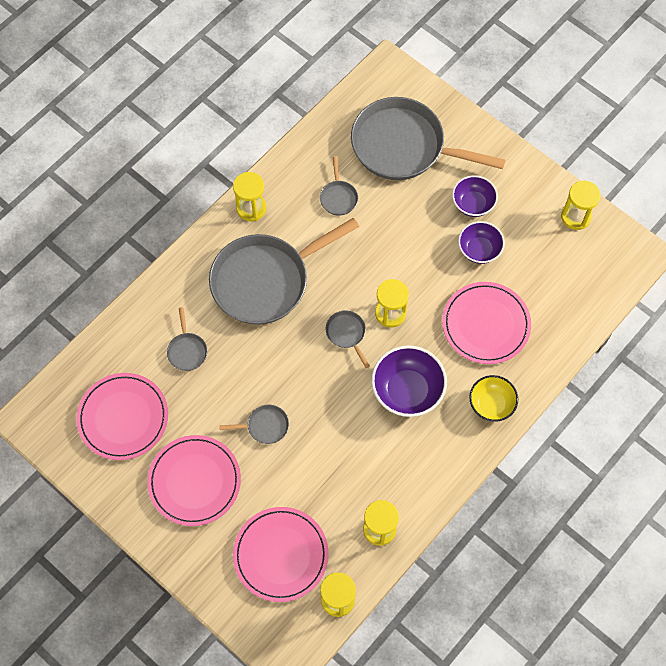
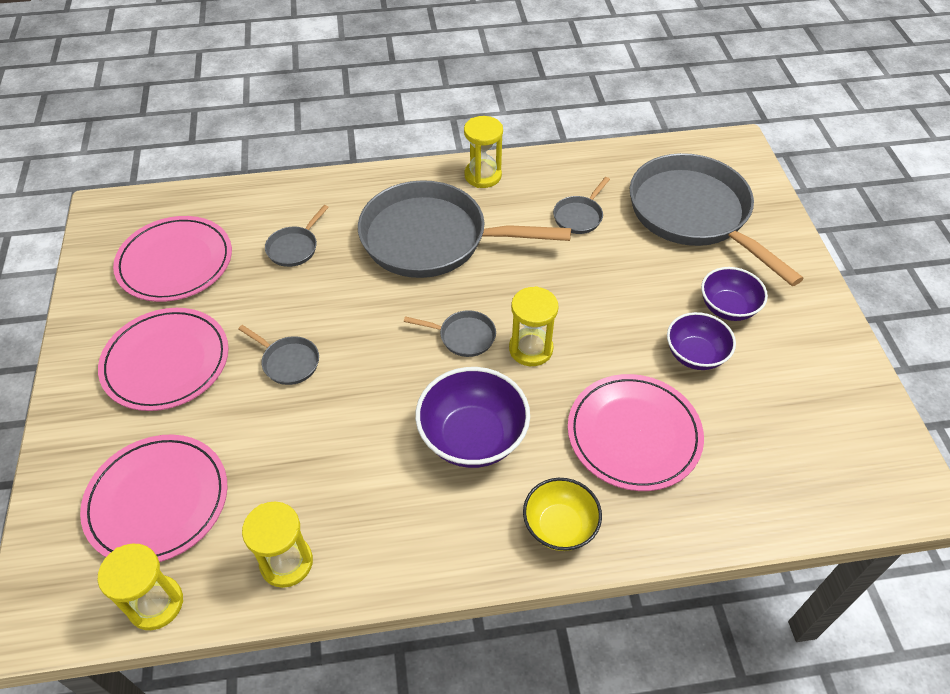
camera: 40 degrees right, 15 degrees down
grey pan [326,311,370,368] -> grey pan turned 90 degrees clockwise [404,310,496,357]
yellow hourglass [561,181,601,230] -> none

